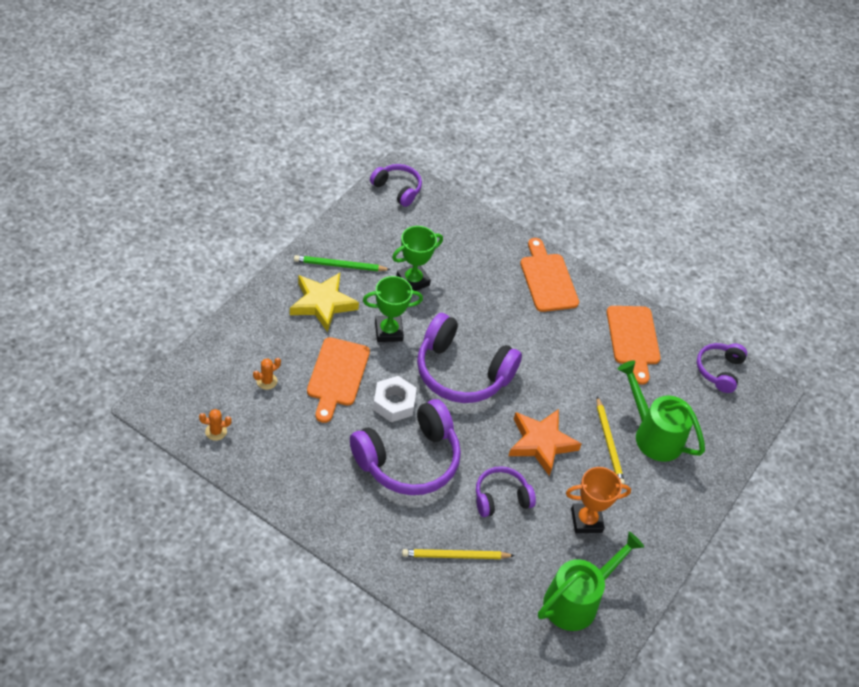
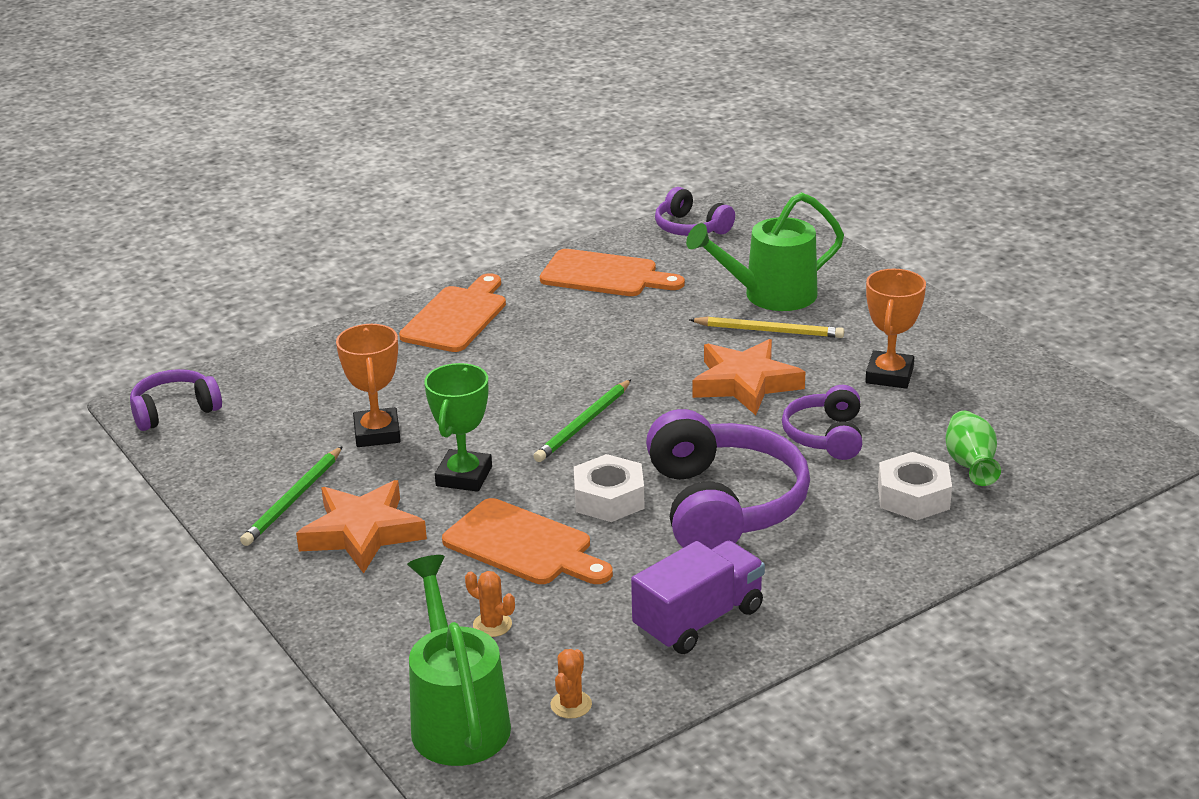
camera: 60 degrees left, 20 degrees down
orange cactus [253,358,281,390] -> orange cactus turned 45 degrees counterclockwise [465,571,515,637]
yellow star [290,273,359,332] -> orange star [296,480,427,573]
green trophy [392,226,443,291] -> orange trophy [336,324,401,447]
yellow pencil [402,549,515,559] -> white nut [878,452,952,520]
purple headphones [417,313,522,403] -> green pencil [533,379,632,462]
orange cutting board [520,238,579,312] -> orange cutting board turned 105 degrees clockwise [399,273,506,352]
green watering can [538,532,644,631] -> green watering can moved to [407,555,511,766]
none -> purple truck [631,541,765,654]
none -> green vase [945,411,1001,486]

